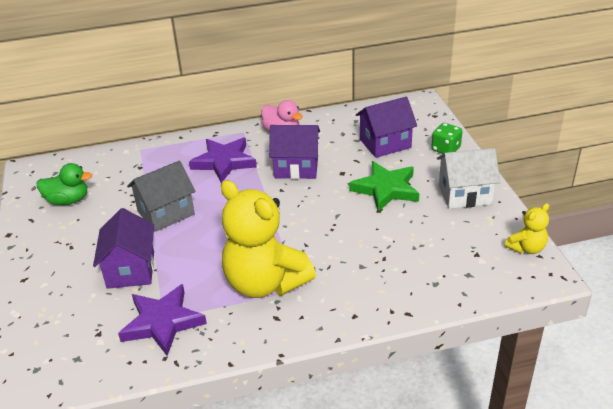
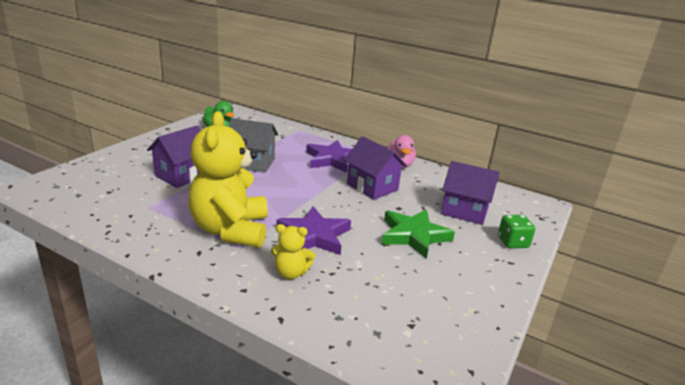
camera: 40 degrees right, 10 degrees down
purple star [118,284,207,356] -> purple star moved to [276,206,351,255]
white house [437,148,500,209] -> none
yellow teddy bear [505,203,549,254] -> yellow teddy bear moved to [271,224,315,279]

